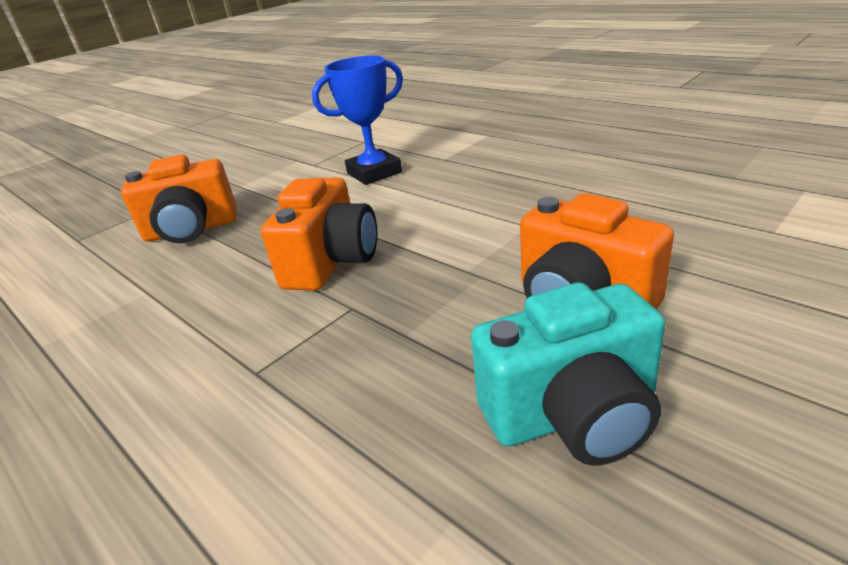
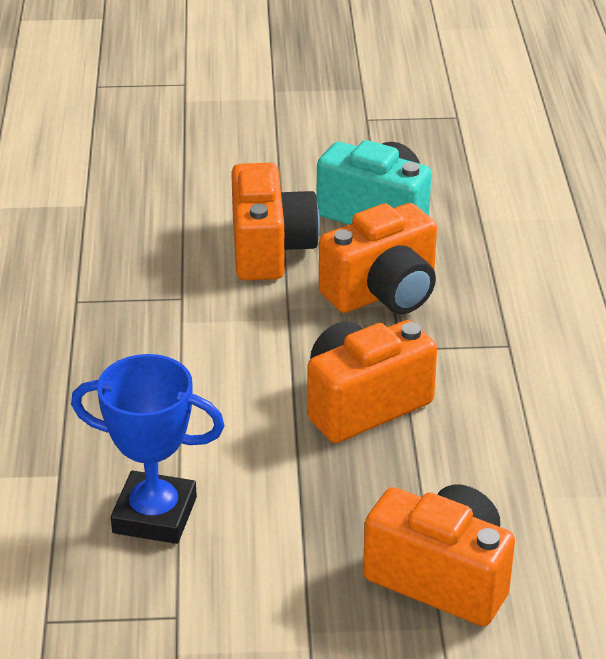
camera: 140 degrees left, 5 degrees up
none -> orange camera [319,203,437,314]

